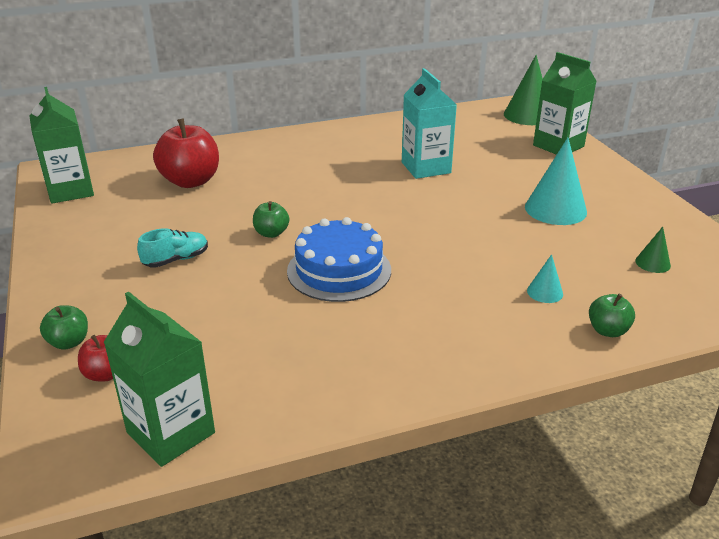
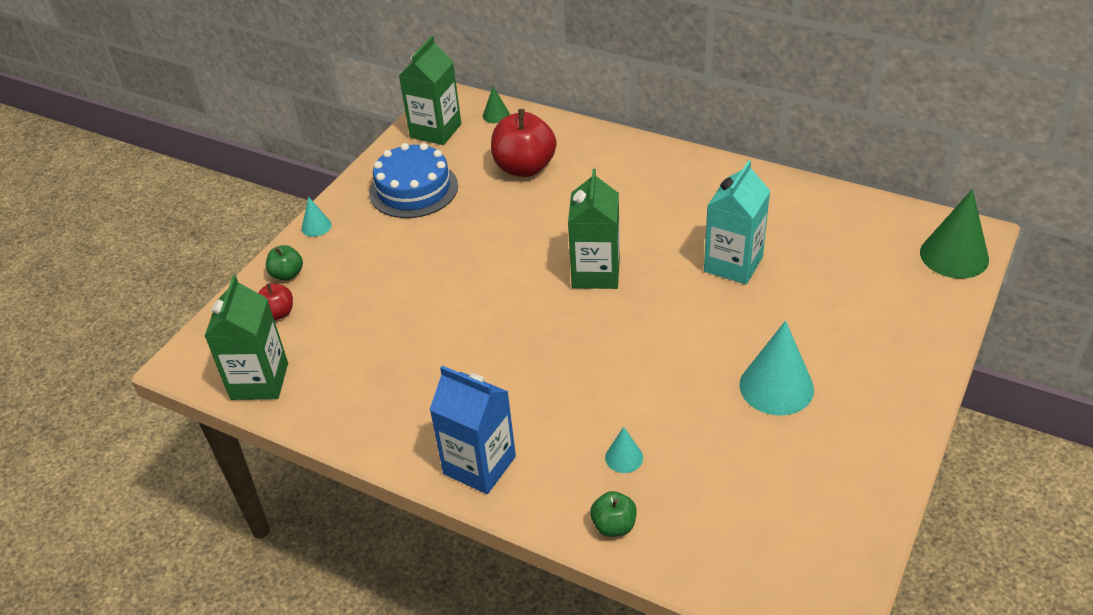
camera: 50 degrees right, 10 degrees up
turquoise shoe [137,228,208,268] -> none
green apple [253,201,289,238] -> none
blue cake [287,217,391,302] -> blue cake moved to [369,143,458,218]
green carton [533,52,597,155] -> green carton moved to [568,169,620,289]
green cone [635,227,671,273] -> green cone moved to [483,86,510,123]
none -> turquoise cone [302,197,332,237]
none -> blue carton [429,366,516,494]

